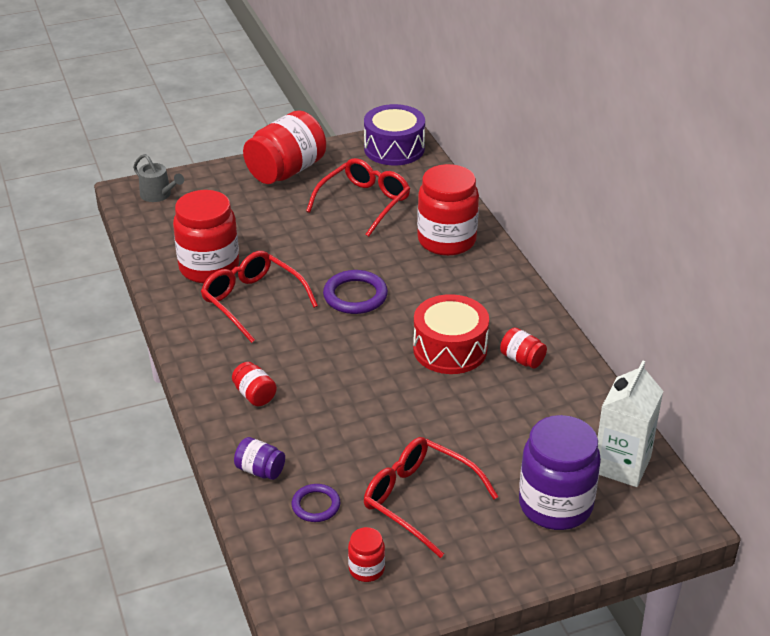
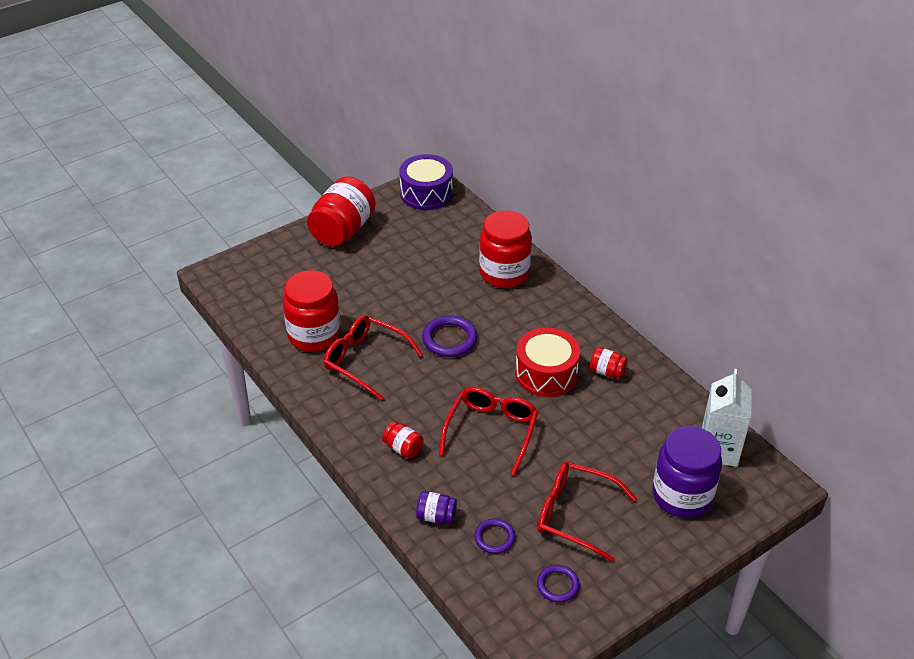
camera: 15 degrees left, 5 degrees up
grey watering can [133,154,184,202] -> none
red glasses [306,158,410,237] -> red glasses moved to [439,387,538,476]
red jar [348,527,385,582] -> purple ring [537,565,580,603]

